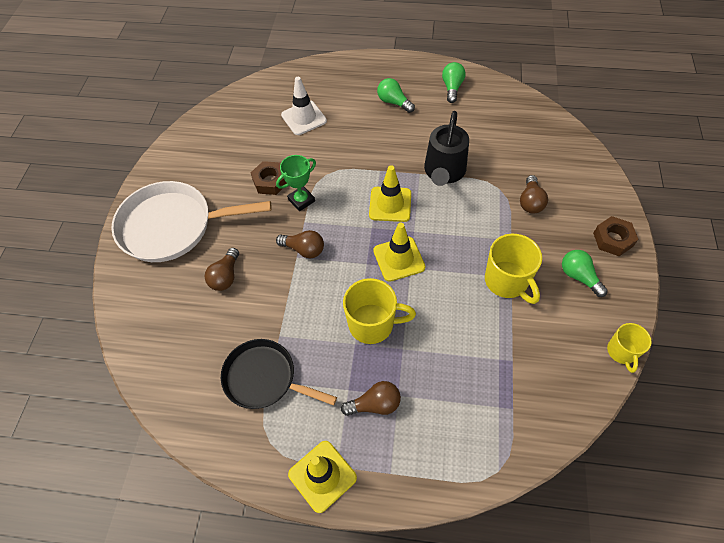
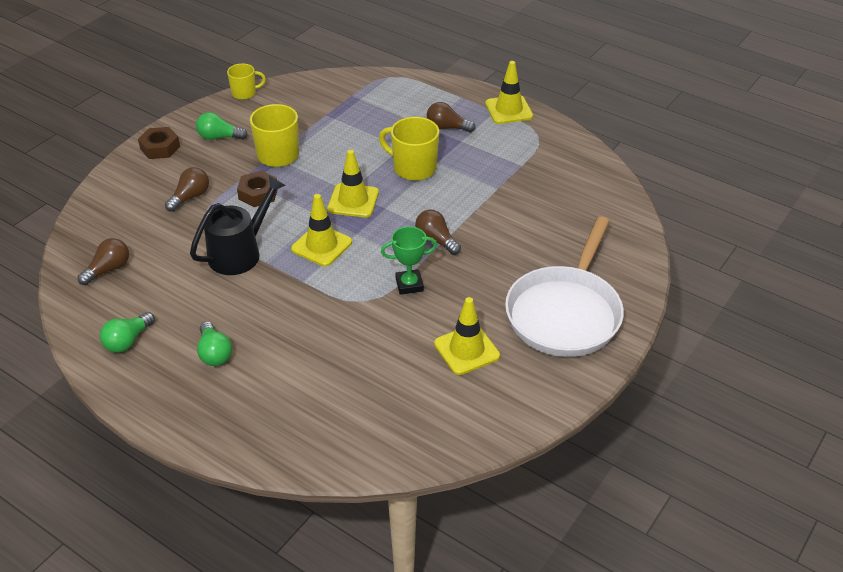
camera: 155 degrees left, 15 degrees down
white pan [111,181,272,262] -> white pan turned 90 degrees clockwise [505,216,624,357]
brown light bulb [204,248,239,291] -> brown light bulb moved to [78,238,129,285]
black pan [221,339,337,409] -> none
brown nut [251,161,287,195] -> brown nut moved to [237,171,278,207]
white traffic cone [281,77,327,135] -> none
green light bulb [562,250,608,297] -> green light bulb turned 105 degrees clockwise [196,112,248,140]
yellow mug [607,323,652,373] -> yellow mug turned 45 degrees clockwise [227,64,266,100]
none -> yellow traffic cone [434,297,500,375]

